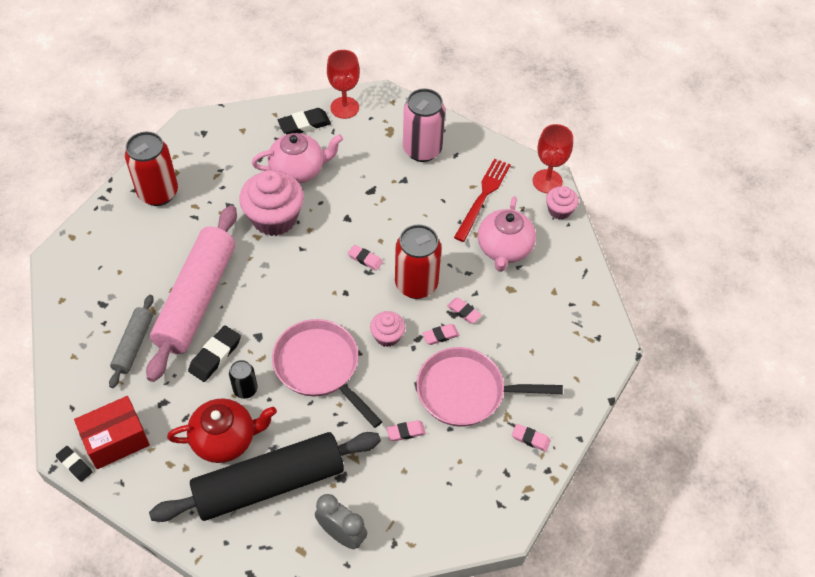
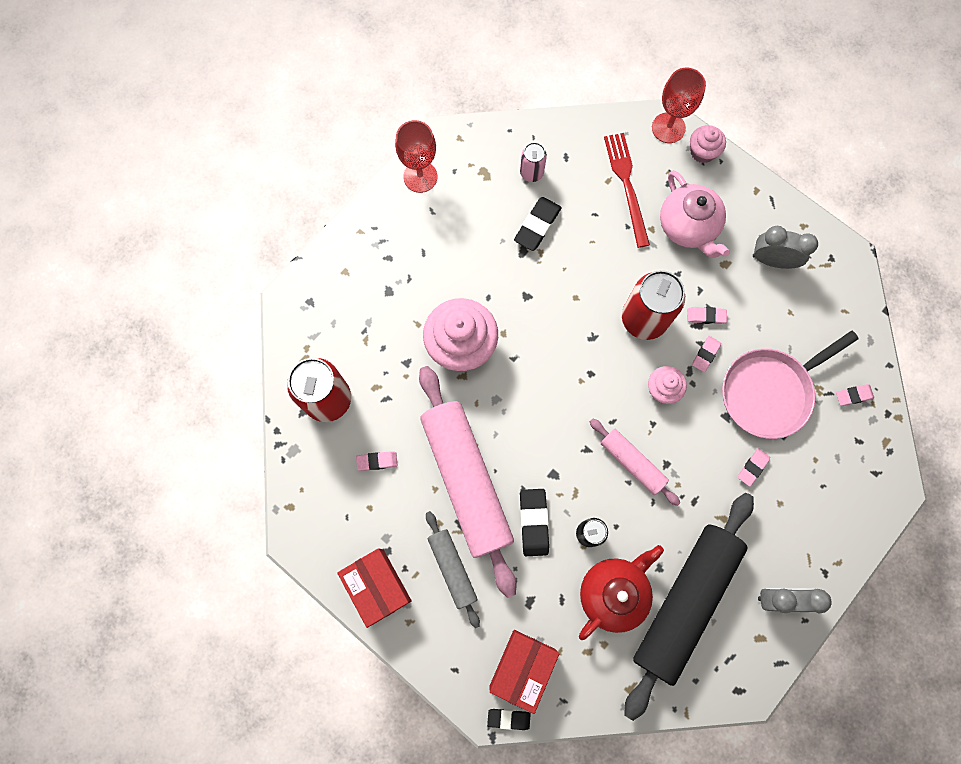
camera: 35 degrees left, 20 degrees up
pink teapot [252,133,343,184] -> none
pink pan [272,319,382,428] -> pink rolling pin [589,418,680,506]
black eraser [278,108,331,134] -> black eraser moved to [514,197,562,251]
pink eraser [348,245,383,271] -> pink eraser moved to [356,451,398,471]
pink can [403,89,445,162] -> pink can [520,142,547,182], size x0.53
none -> red box [337,548,412,628]
none -> grey clock [753,226,818,269]

